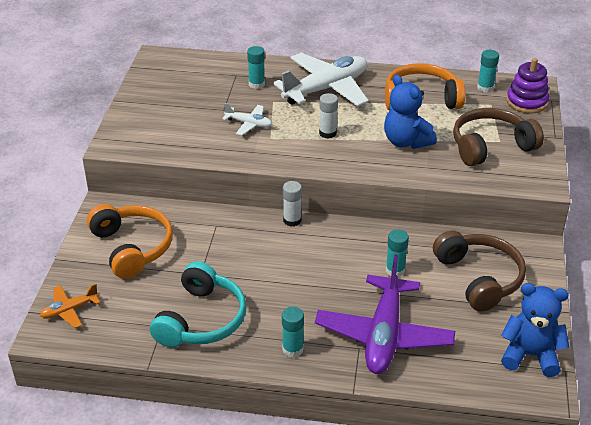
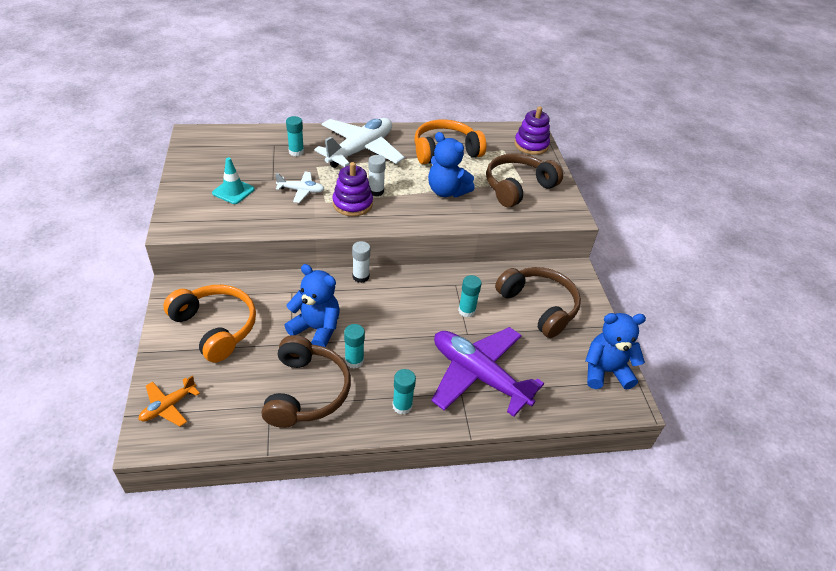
camera: 20 degrees left, 5 degrees up
turquoise headphones [150,261,246,348] -> brown headphones [262,335,351,428]
purple plane [315,255,455,374] -> purple plane turned 135 degrees clockwise [431,327,544,417]
turquoise glue stick [477,50,499,93] -> turquoise glue stick moved to [344,324,365,368]
none -> turquoise traffic cone [212,157,255,204]
none -> blue teddy bear [284,264,340,348]
none -> purple stacking toy [333,162,373,216]

